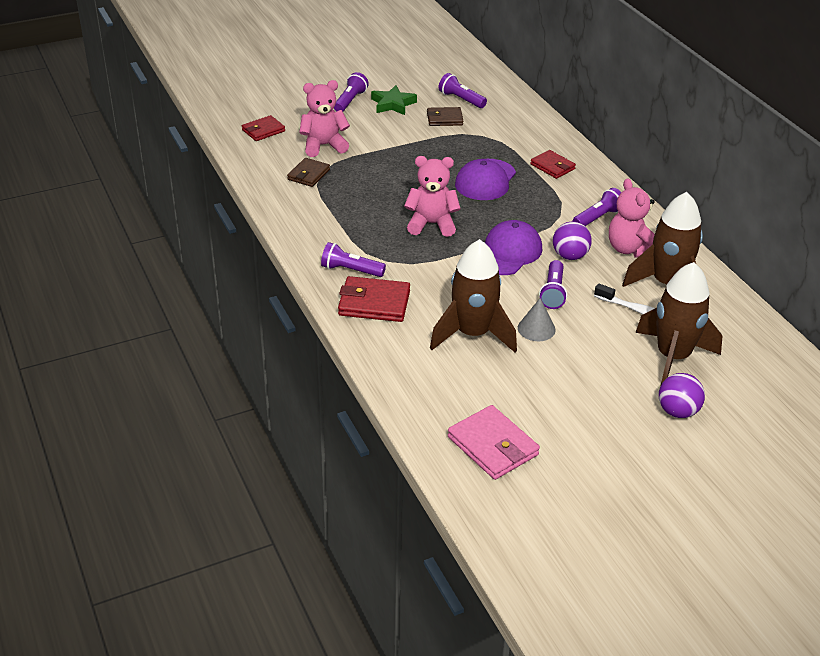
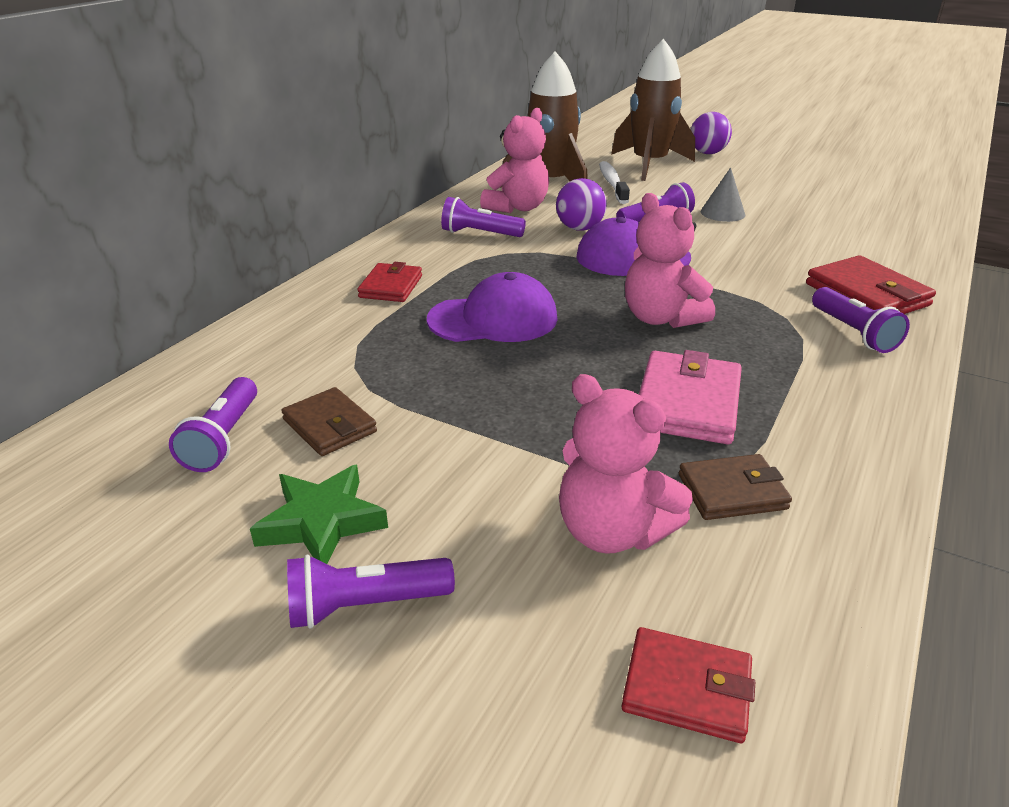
camera: 125 degrees left, 5 degrees down
brown rocket [430,239,517,353] -> none
pink wallet [448,405,540,480] -> pink wallet moved to [639,350,742,444]

